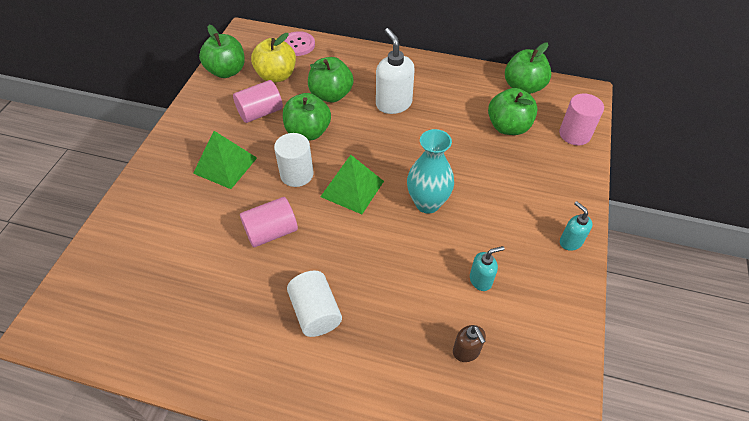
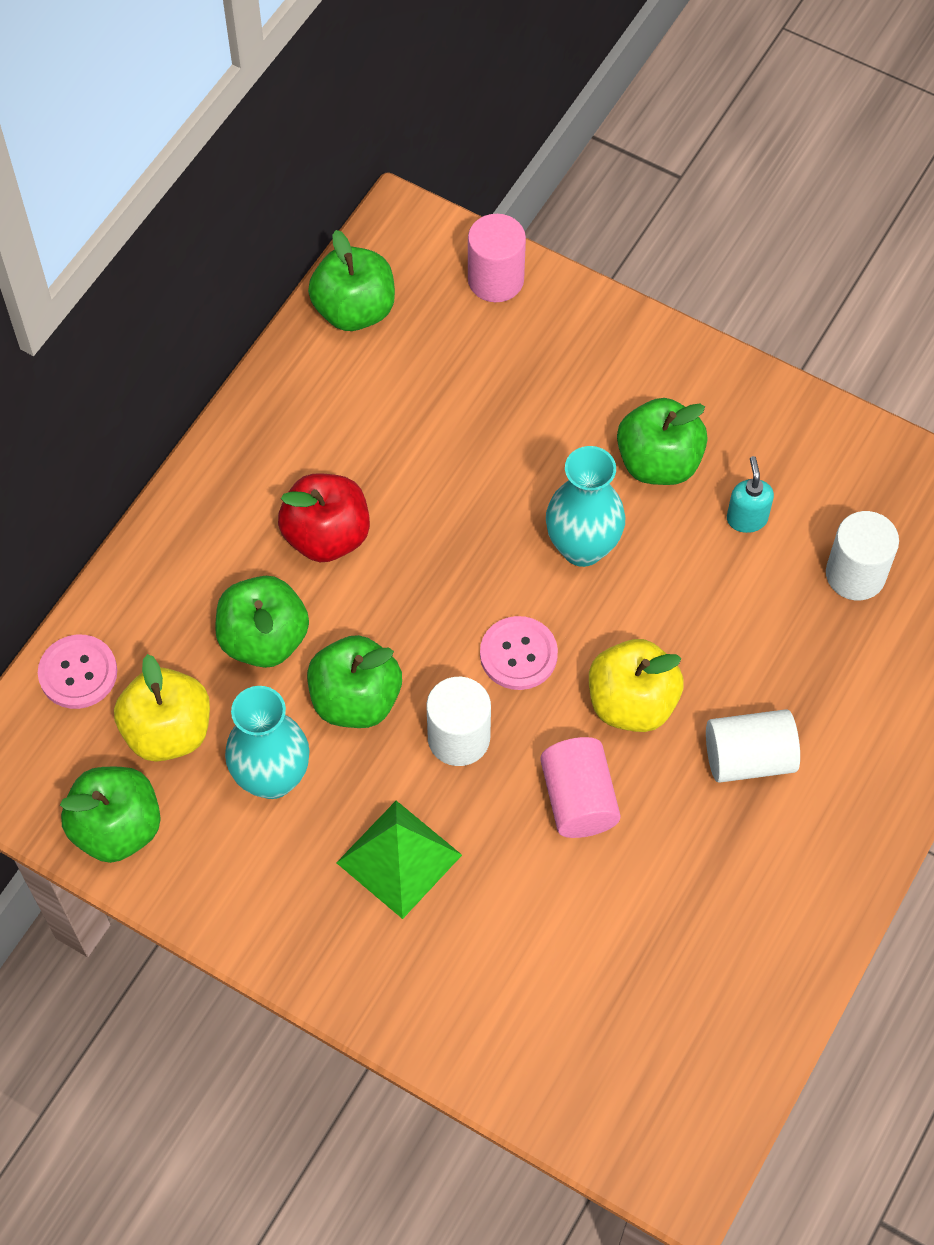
camera: 75 degrees left, 10 degrees up
pink cylinder [233,80,283,123] -> turquoise vase [225,686,310,799]
green pyramid [320,155,384,214] -> pink button [480,616,558,690]
white soap dispenser [376,28,415,114] -> red apple [278,473,370,562]
brown soap dispenser [453,325,486,362] -> white cylinder [826,511,899,600]
green apple [488,88,538,135] -> green apple moved to [617,398,708,485]
turquoise soap dispenser [560,201,593,251] -> none
none -> yellow apple [589,639,684,732]

